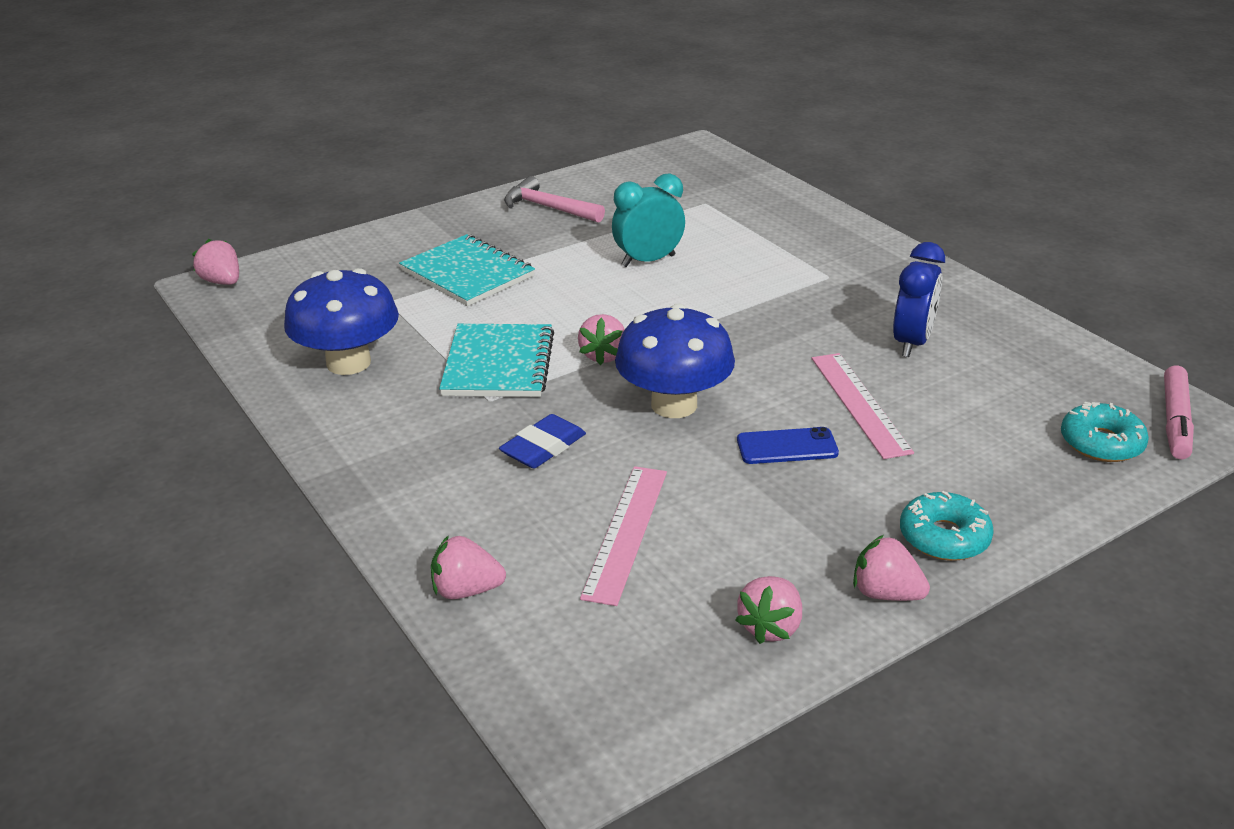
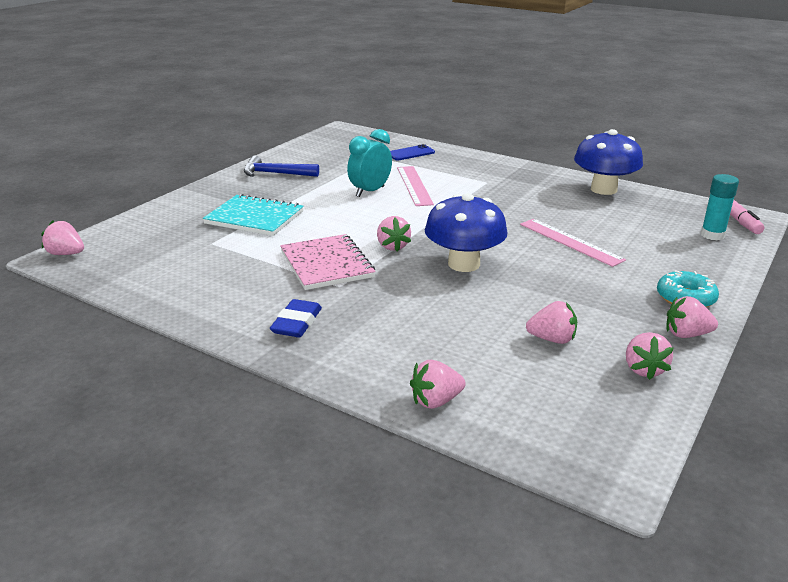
camera: 25 degrees left, 5 degrees down
blue mushroom [284,268,399,375] -> blue mushroom moved to [574,129,643,195]
turquoise notebook [439,324,554,397] -> pink notebook [280,234,375,290]
blue eraser [499,414,586,469] -> blue eraser moved to [270,299,322,337]
pink hammer [504,176,605,223] -> blue hammer [244,156,319,177]
pink ruler [580,466,667,606] -> pink ruler moved to [397,166,434,206]
blue phone [737,427,839,464] -> blue phone moved to [390,144,435,161]
blue clock [893,242,945,357] -> none
turquoise donut [1061,402,1149,462] -> turquoise glue stick [701,174,739,240]
none -> pink strawberry [526,301,577,344]

